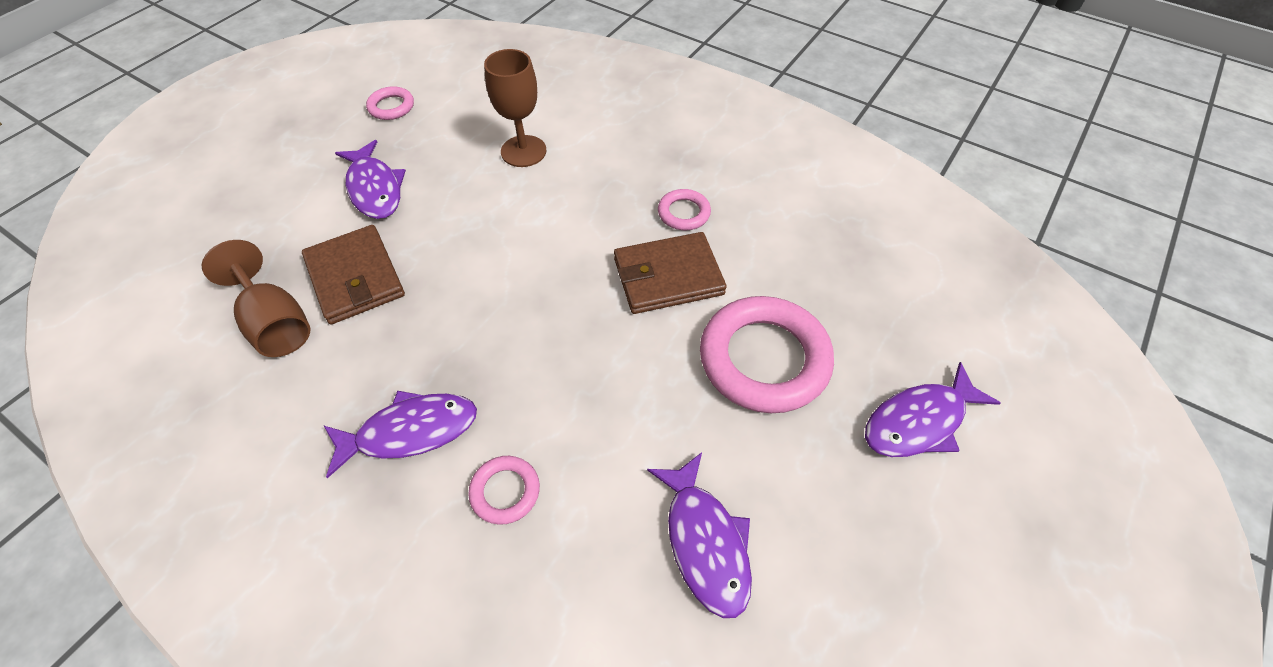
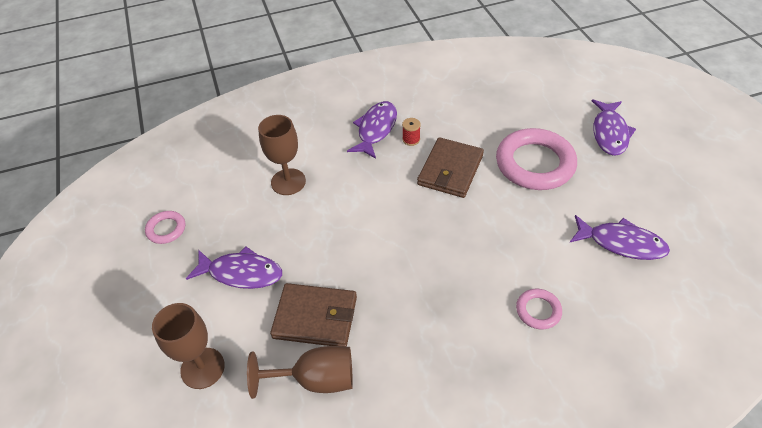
camera: 50 degrees left, 5 degrees down
purple fish [323,391,477,478] -> purple fish moved to [347,101,397,159]
pink ring [658,189,711,230] -> red spool [402,118,421,146]
none -> brown goblet [152,303,225,389]

